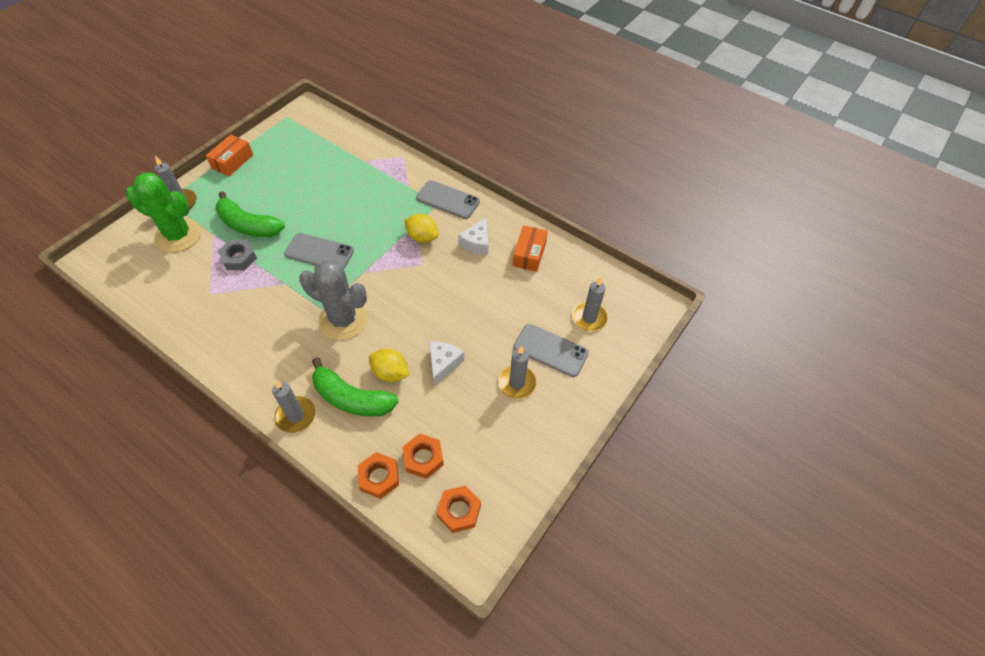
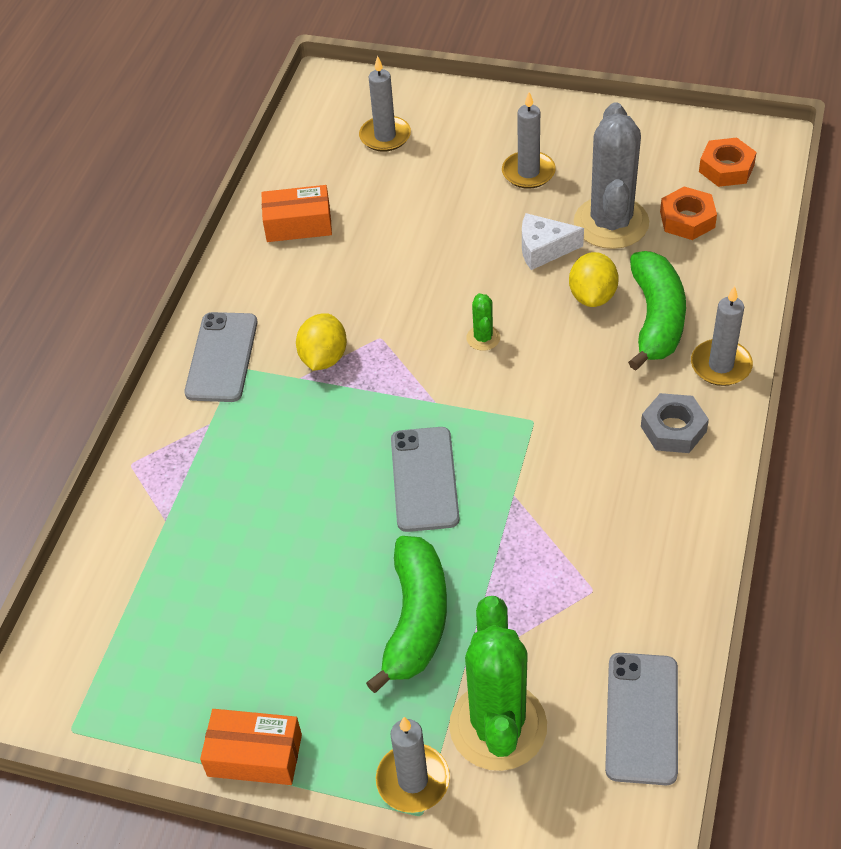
camera: 105 degrees left, 5 degrees down
grey nut [218,239,257,270] -> grey nut moved to [641,393,709,453]
grey cactus [299,260,368,340] -> grey cactus moved to [574,103,649,249]
orange nut [358,452,399,499] -> none
white cheese [458,218,488,255] -> none
grey phone [513,324,589,377] -> grey phone moved to [605,653,678,785]
none -> green cactus [466,293,500,351]

